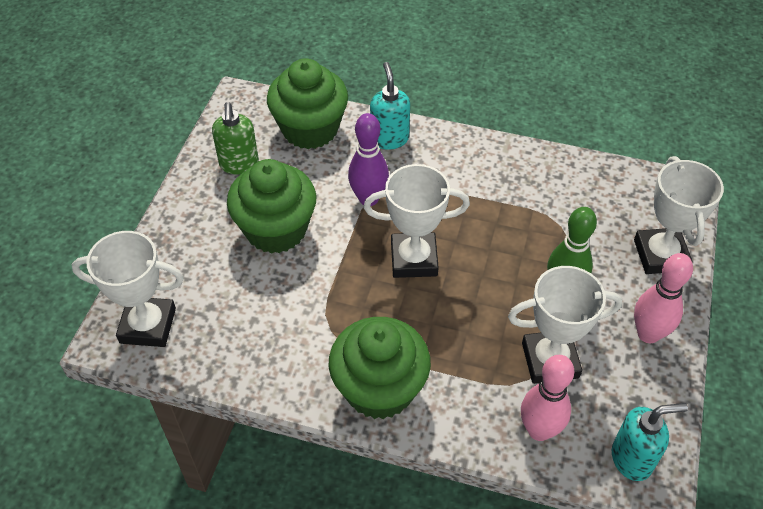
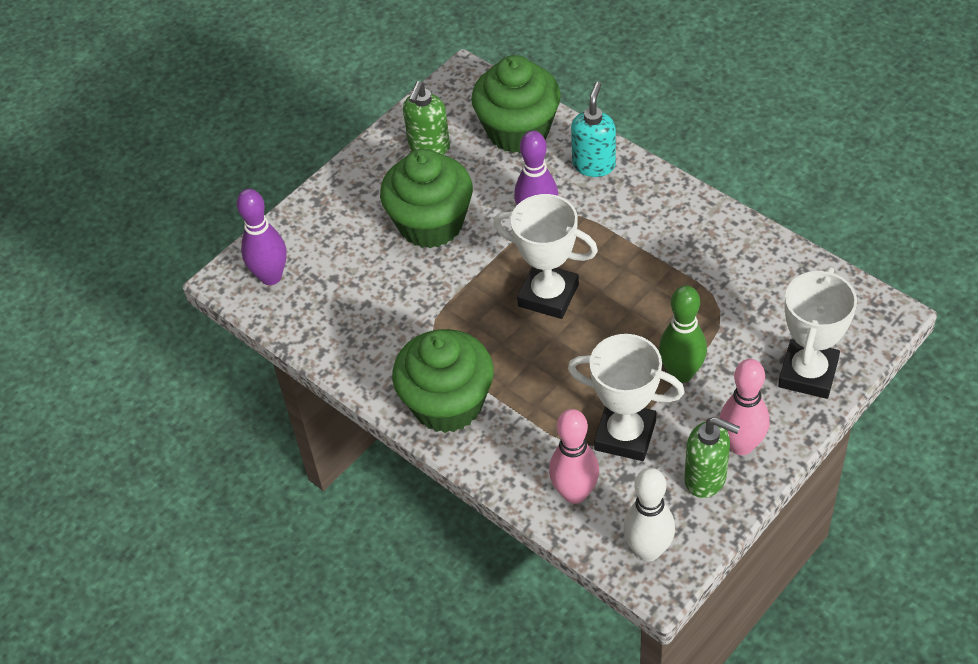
camera: 30 degrees right, 0 degrees up
white trophy [72,231,184,347] -> purple bowling pin [237,189,287,285]
turquoise soap dispenser [612,403,688,481] -> white bowling pin [623,468,675,561]
none -> green soap dispenser [684,417,740,498]

